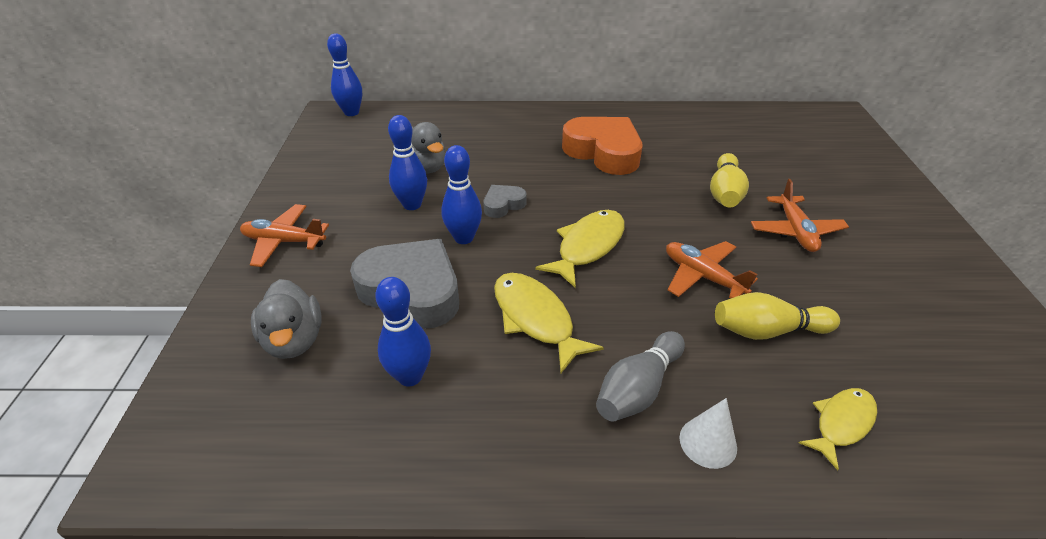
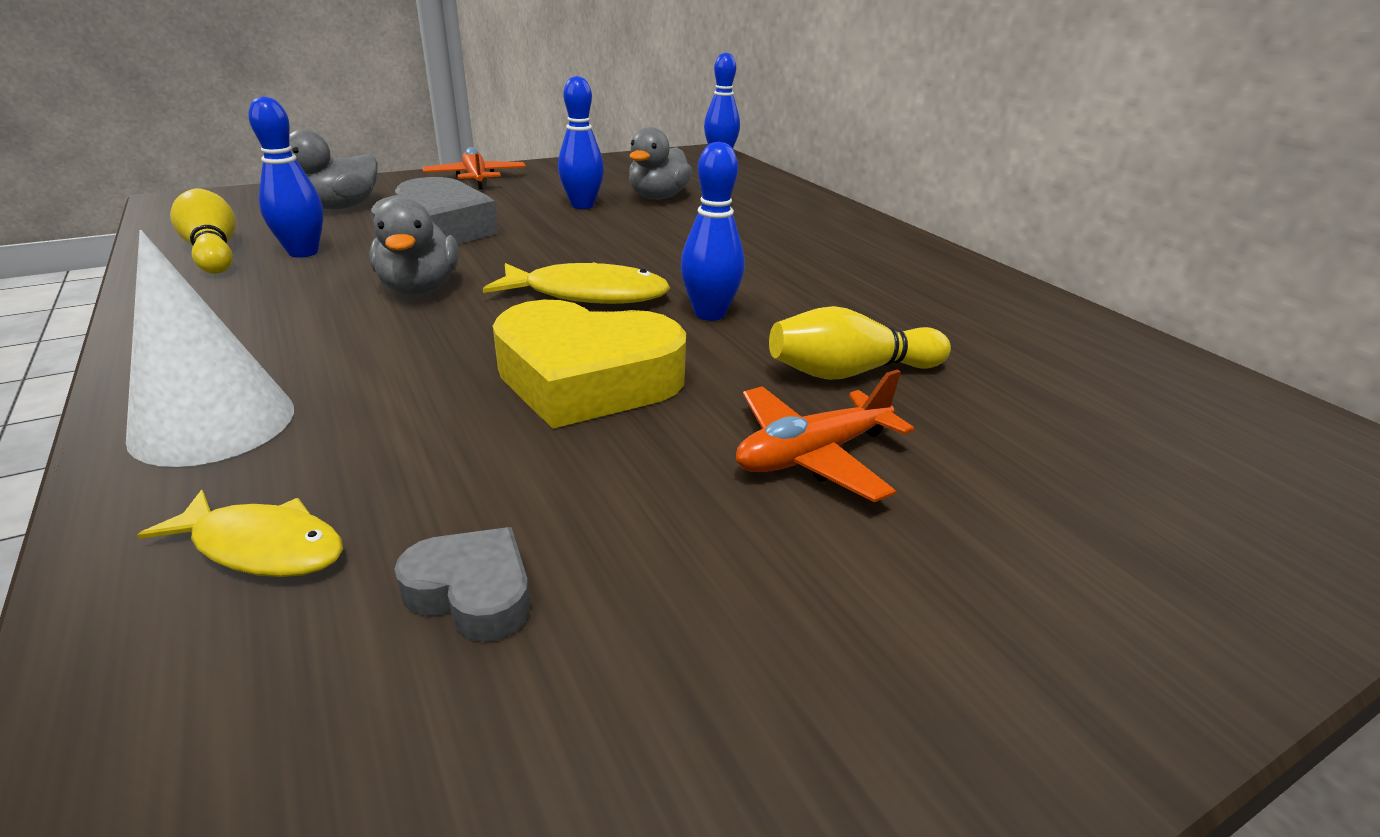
camera: 60 degrees right, 10 degrees down
blue bowling pin [441,145,482,244] -> blue bowling pin moved to [681,142,745,321]
grey heart [483,185,526,218] -> grey heart moved to [394,527,530,642]
yellow fish [494,273,604,373] -> grey duck [369,197,459,295]
orange heart [562,117,642,175] -> none
grey bowling pin [596,331,685,422] -> none
orange plane [666,241,758,299] -> yellow heart [493,300,686,429]
white cone [680,398,737,469] -> white cone [126,230,294,467], size x1.70
yellow bowling pin [715,292,840,340] -> yellow bowling pin moved to [170,188,236,274]

